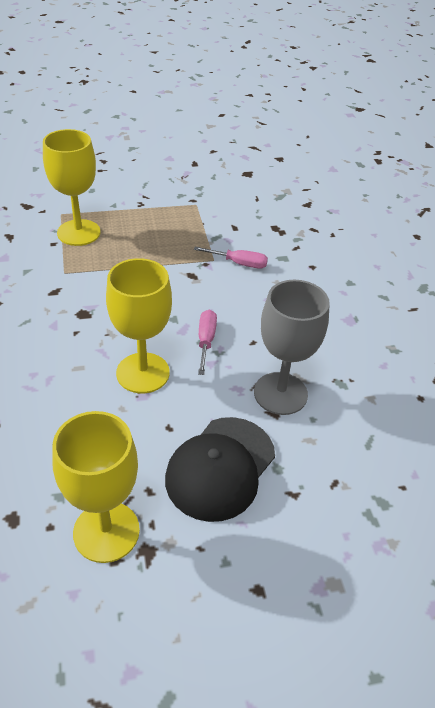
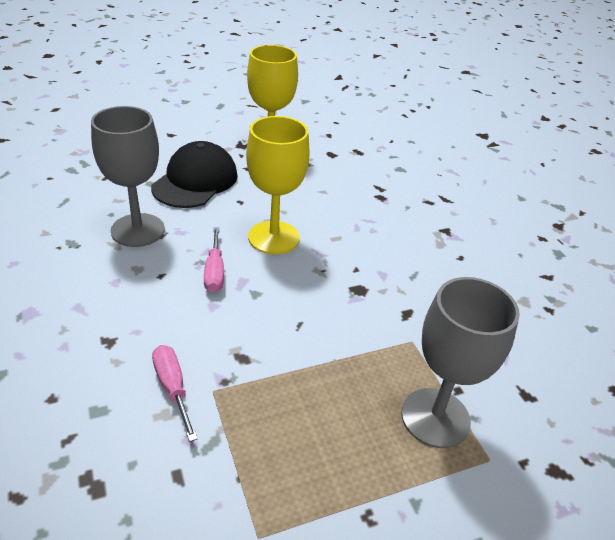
camera: 170 degrees right, 5 degrees down
yellow goblet [43,129,101,246] -> grey goblet [401,277,520,448]
pink screwdriver [194,247,268,269] -> pink screwdriver turned 60 degrees clockwise [152,345,198,442]

